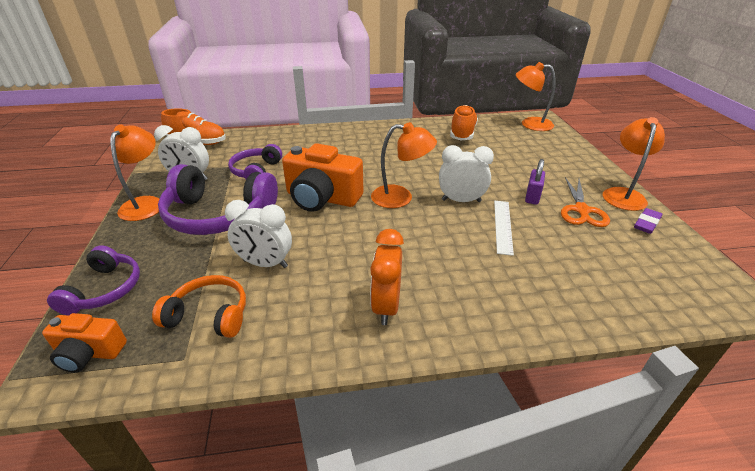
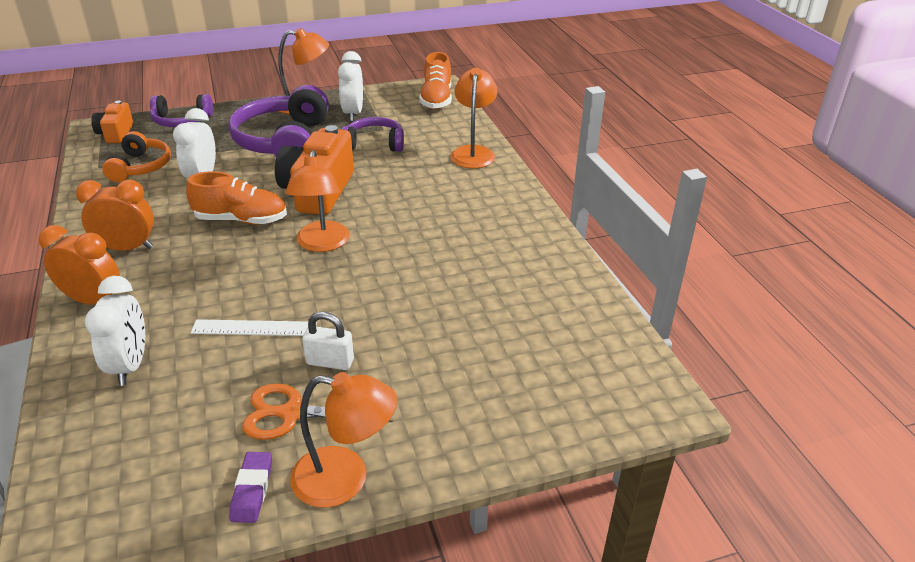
camera: 80 degrees right, 0 degrees up
white clock [439,145,494,202] -> white clock moved to [85,276,145,386]
orange shoe [450,105,478,141] -> orange shoe moved to [186,171,287,225]
orange lamp [516,62,556,131] -> orange lamp moved to [450,68,498,168]
purple padlock [525,159,545,205] -> white padlock [302,312,354,370]
purple eraser [634,208,662,234] -> purple eraser turned 60 degrees clockwise [229,452,272,523]
none -> orange clock [39,225,120,305]

